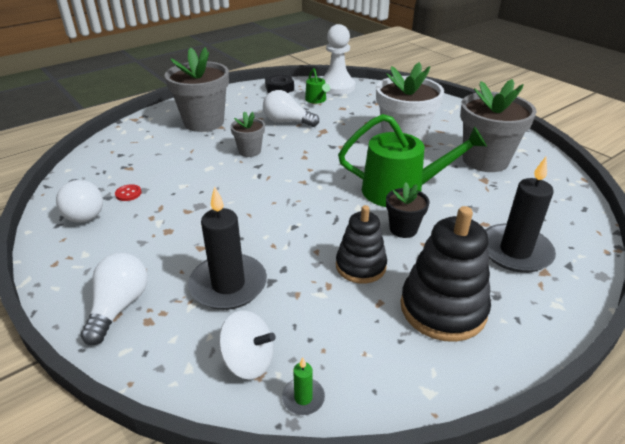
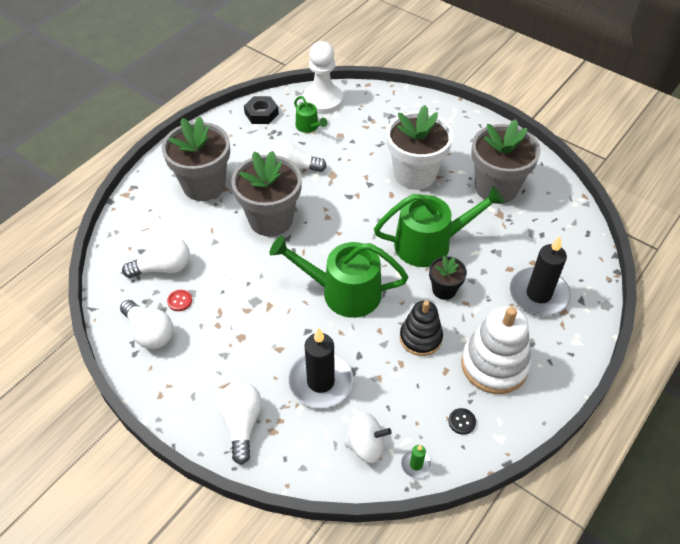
camera: 15 degrees left, 15 degrees up
grey flower pot [230,111,265,157] -> grey flower pot [231,151,302,236], size x1.96
black stacking toy [401,206,491,342] -> white stacking toy [461,306,531,394]
none -> white light bulb [122,236,190,278]
none -> green watering can [270,236,408,318]
none -> black button [448,408,476,435]

